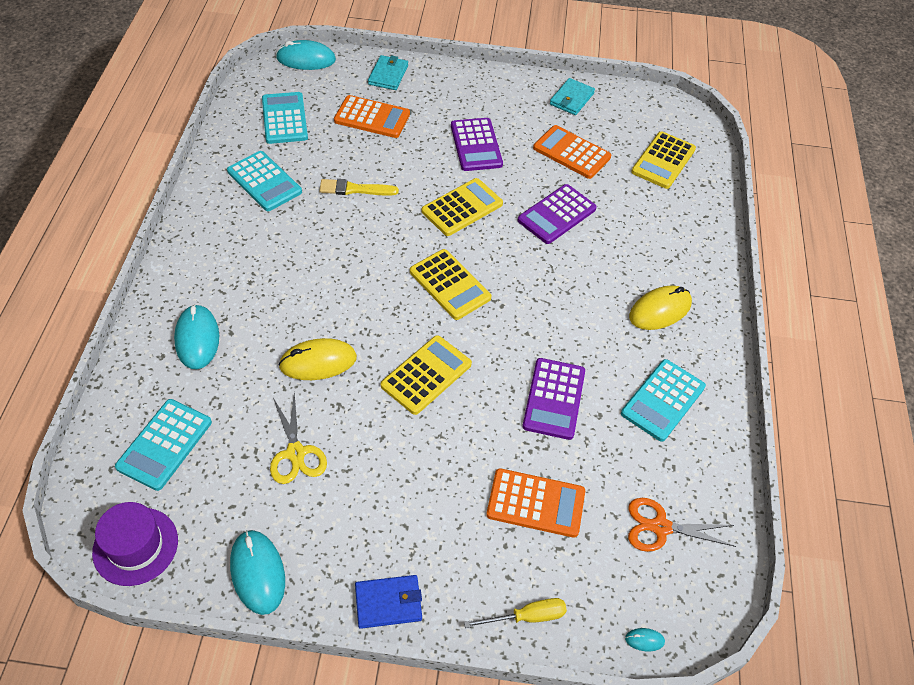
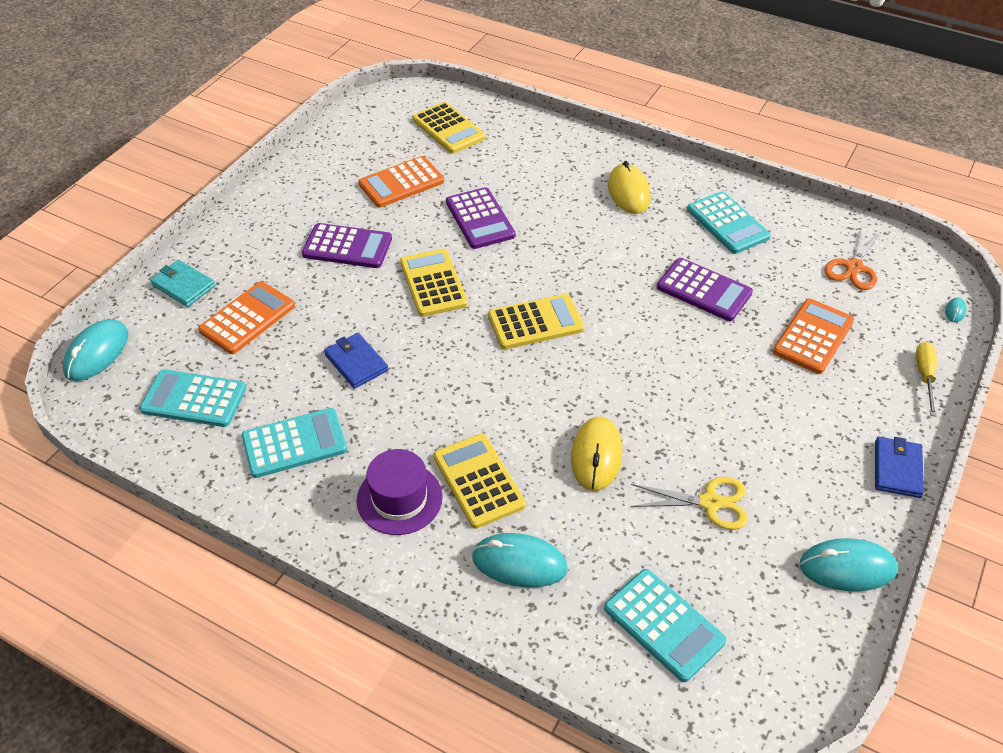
camera: 65 degrees left, 5 degrees down
purple hat [92,502,178,586] -> purple hat moved to [357,449,443,535]
yellow brush [319,179,399,195] -> blue wallet [324,333,389,389]
yellow calculator [381,335,472,415] -> yellow calculator moved to [433,434,526,529]
turquoise wallet [550,78,595,115] -> none

